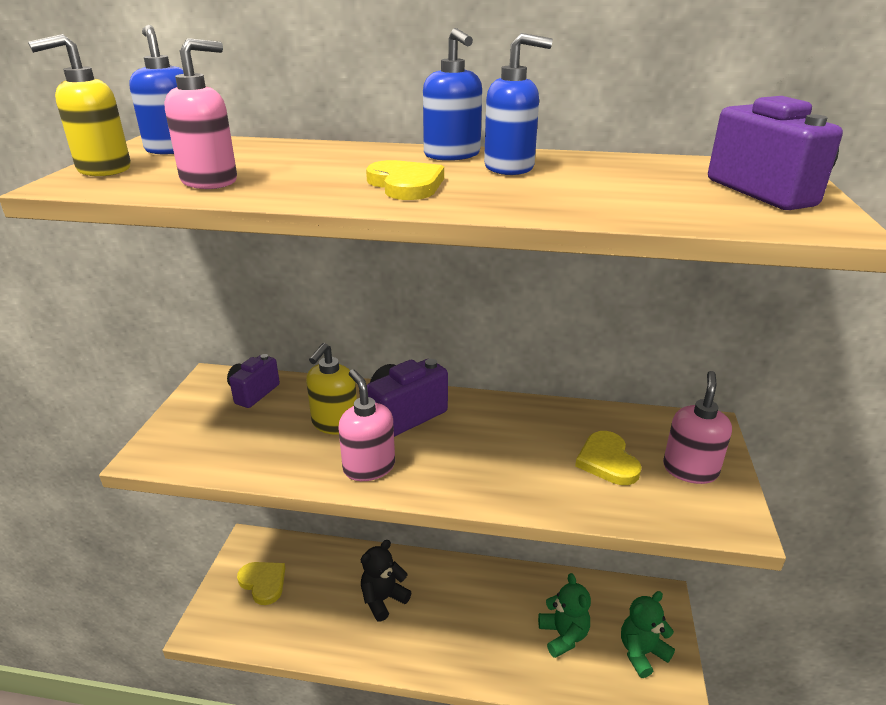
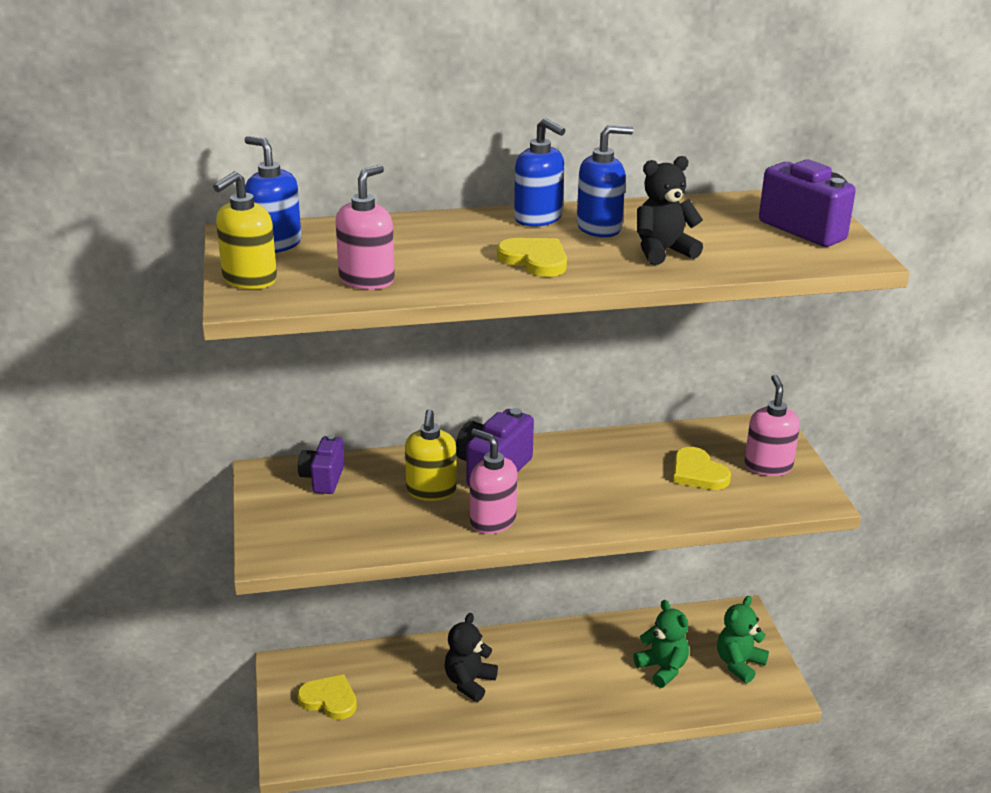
camera: 20 degrees left, 0 degrees up
none -> black teddy bear [637,156,703,265]

